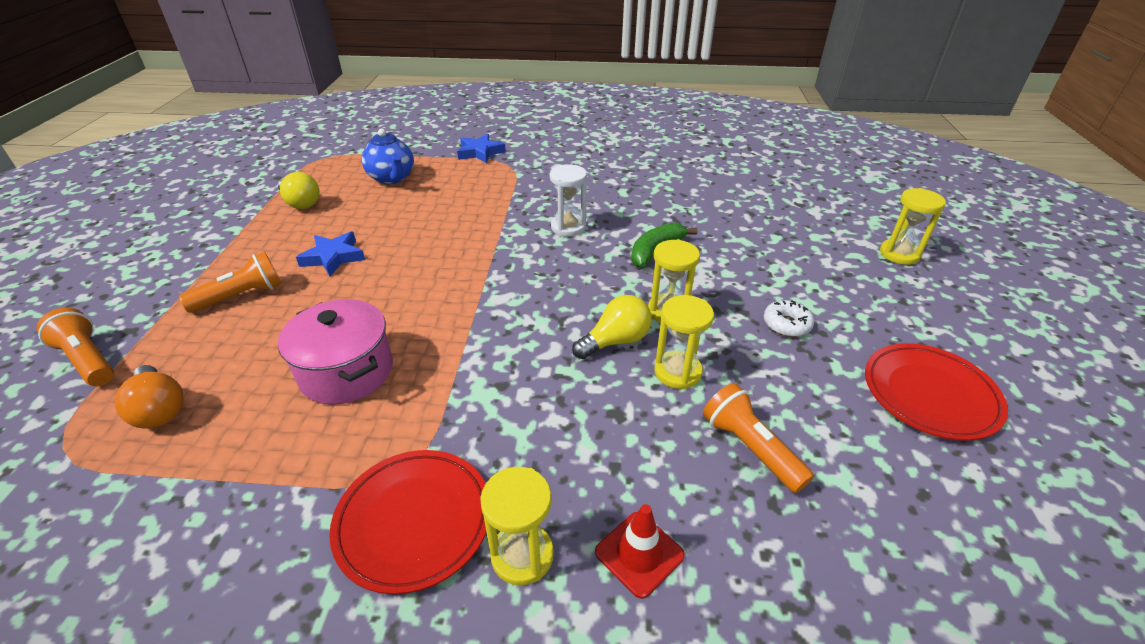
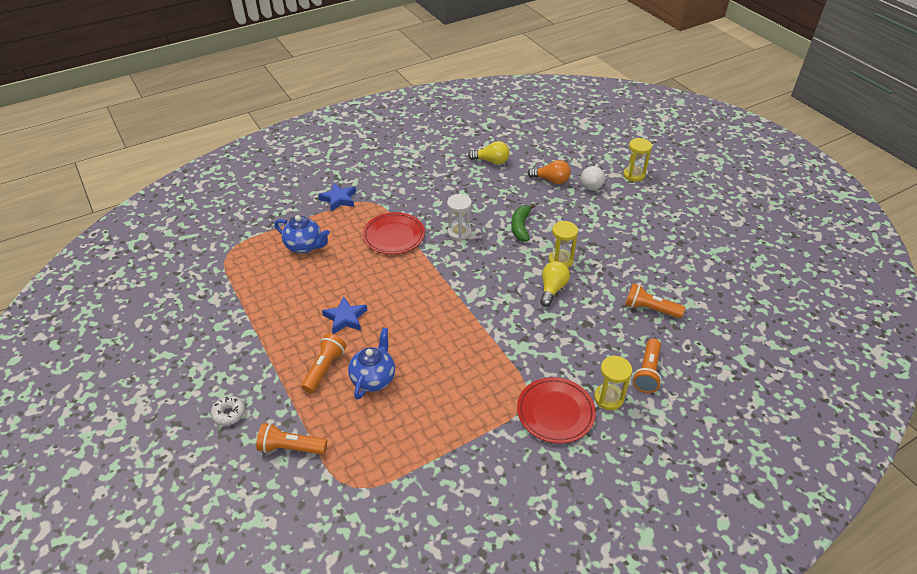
camera: 35 degrees left, 5 degrees up
orange light bulb [114,365,184,429] -> orange light bulb moved to [528,160,571,184]
yellow light bulb [278,172,320,209] -> yellow light bulb moved to [468,141,510,165]
pink pot [278,299,393,405] -> none
red traffic cone [595,504,685,599] -> orange flashlight [633,338,662,393]
yellow hourglass [654,295,714,390] -> none
white donut [764,300,814,337] -> white donut moved to [211,396,245,426]
red plate [865,343,1008,441] -> red plate moved to [363,212,425,254]
none -> blue teapot [348,327,395,400]
none -> white light bulb [581,164,605,190]

